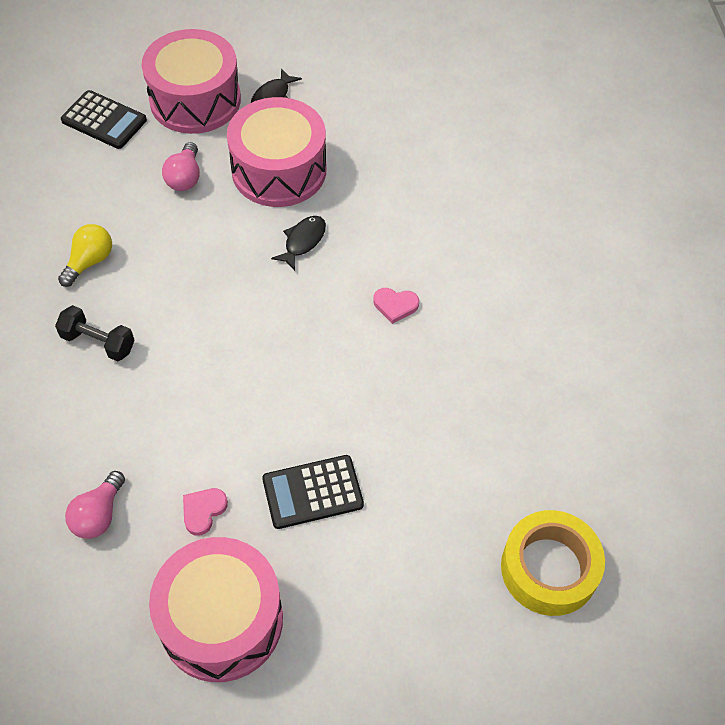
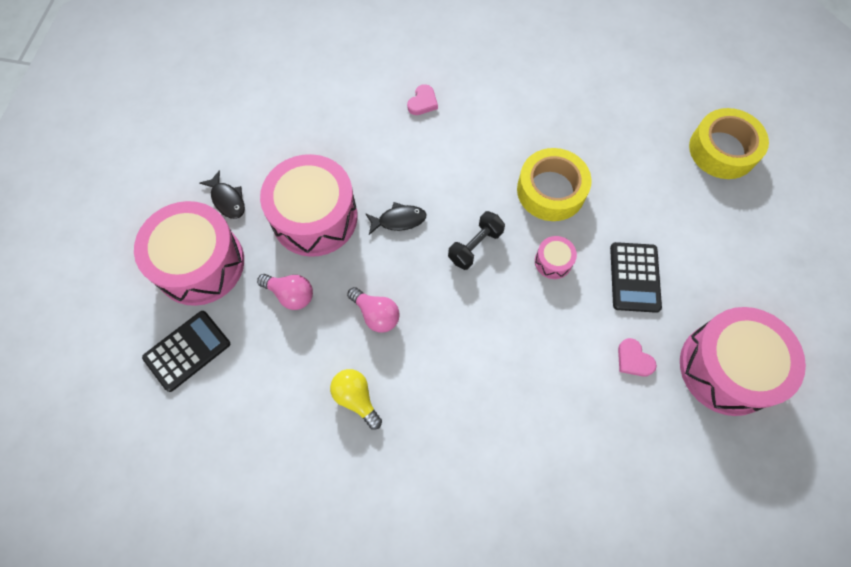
camera: 70 degrees left, 10 degrees up
black dumbbell [55,305,135,361] -> black dumbbell moved to [448,211,505,270]
pink light bulb [65,471,125,539] -> pink light bulb moved to [347,287,400,333]
black fish [271,216,326,271] -> black fish turned 120 degrees clockwise [365,202,426,235]
pink heart [373,288,419,324] -> pink heart moved to [407,84,438,115]
none -> yellow tape [517,148,592,221]
none -> pink drum [535,236,577,279]

